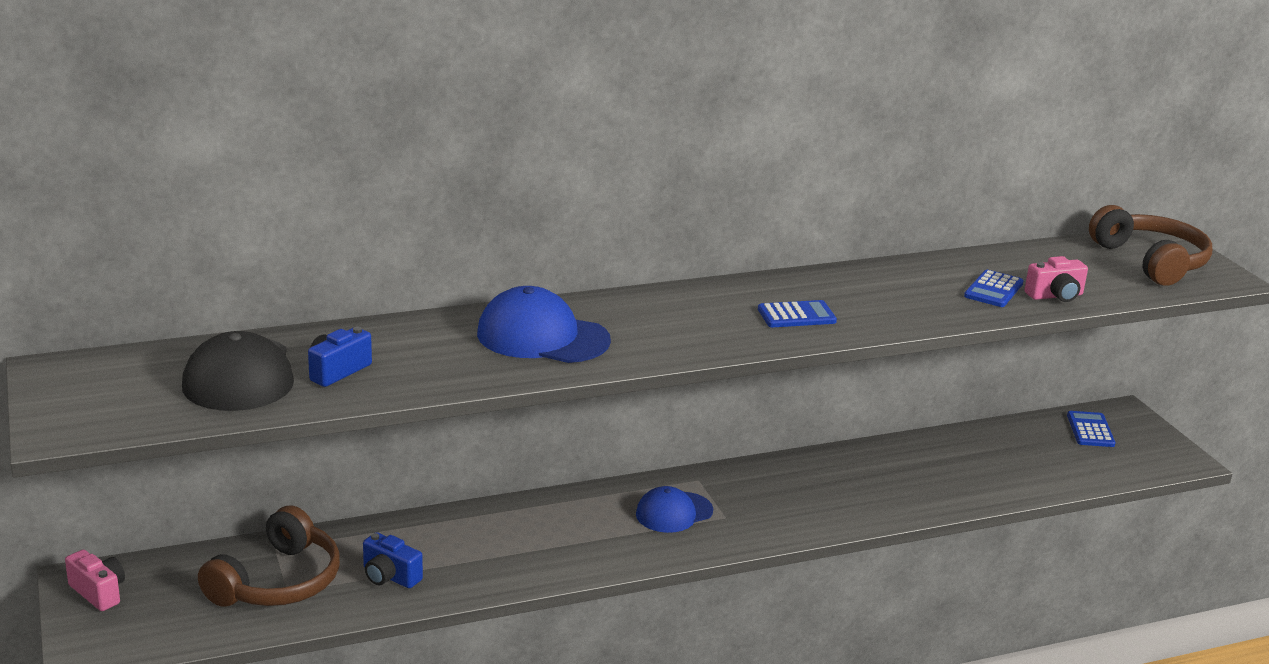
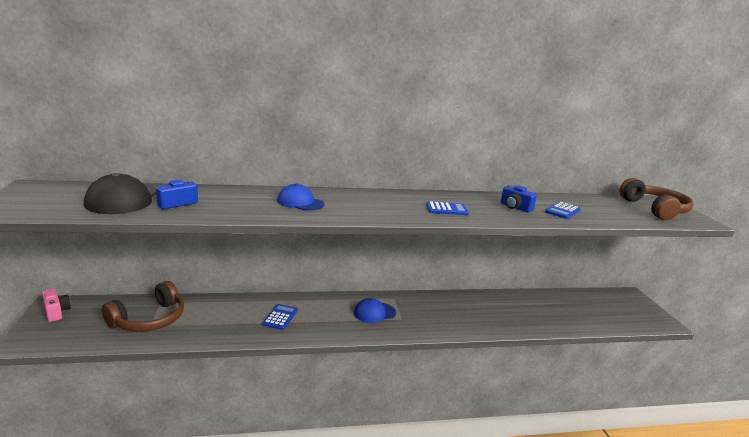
camera: 10 degrees right, 5 degrees down
blue camera [363,532,423,588] -> blue camera moved to [501,185,537,212]
blue cap [477,286,611,363] -> blue cap [277,184,324,211], size x0.66
pink camera [1024,256,1088,302] -> none
blue calculator [1067,411,1115,447] -> blue calculator moved to [262,304,298,330]

